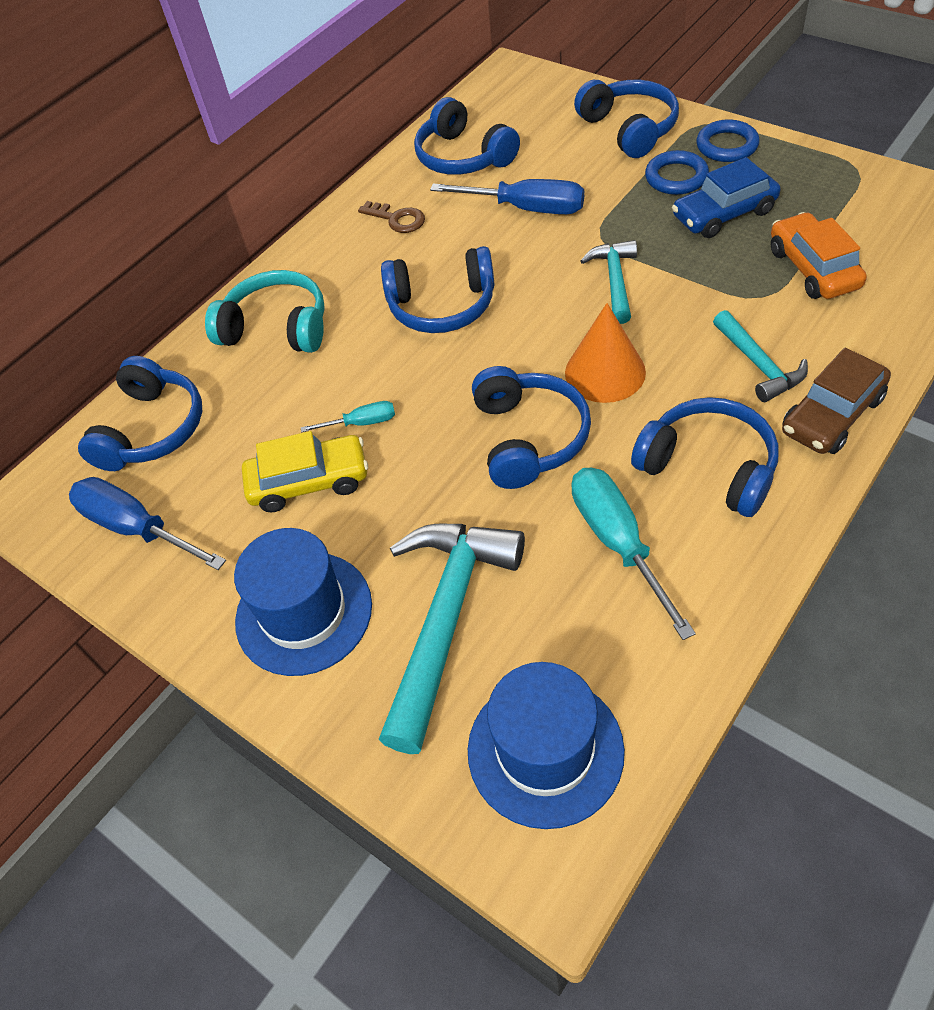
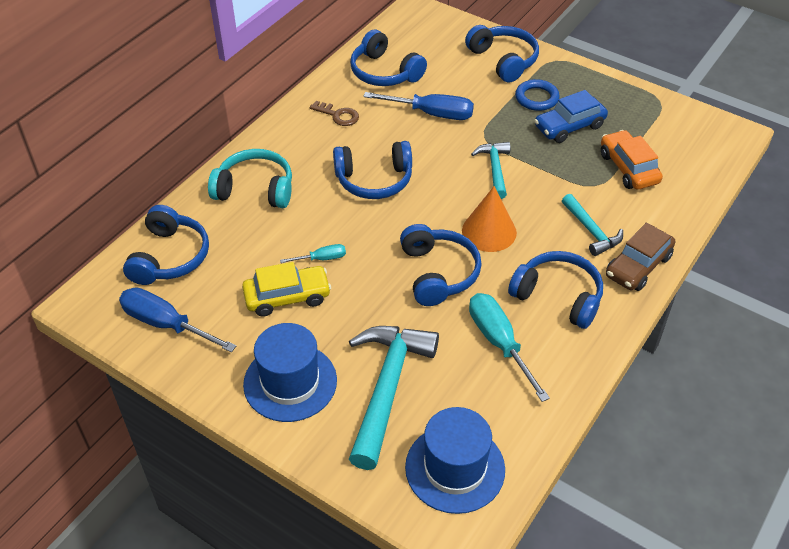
camera: 10 degrees left, 5 degrees down
blue ring [696,120,759,162] -> none

